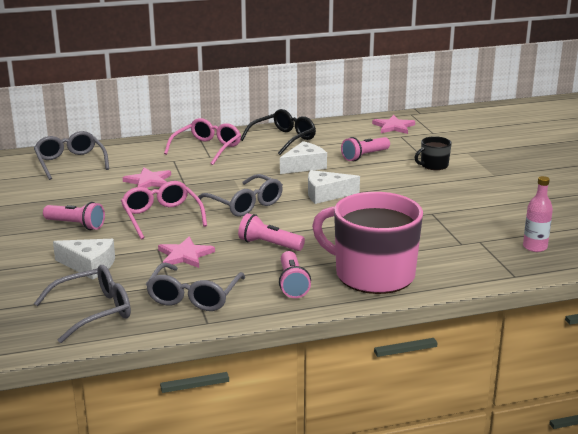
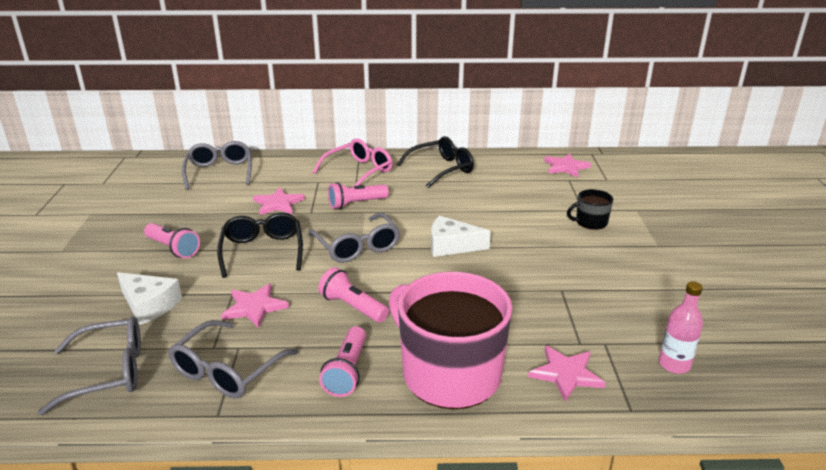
camera: 15 degrees right, 5 degrees up
pink glasses [121,181,207,240] -> black glasses [217,212,303,278]
white cheese [280,141,327,174] -> none
pink flashlight [341,137,390,161] -> pink flashlight moved to [328,182,389,209]
none -> pink star [528,345,606,402]

